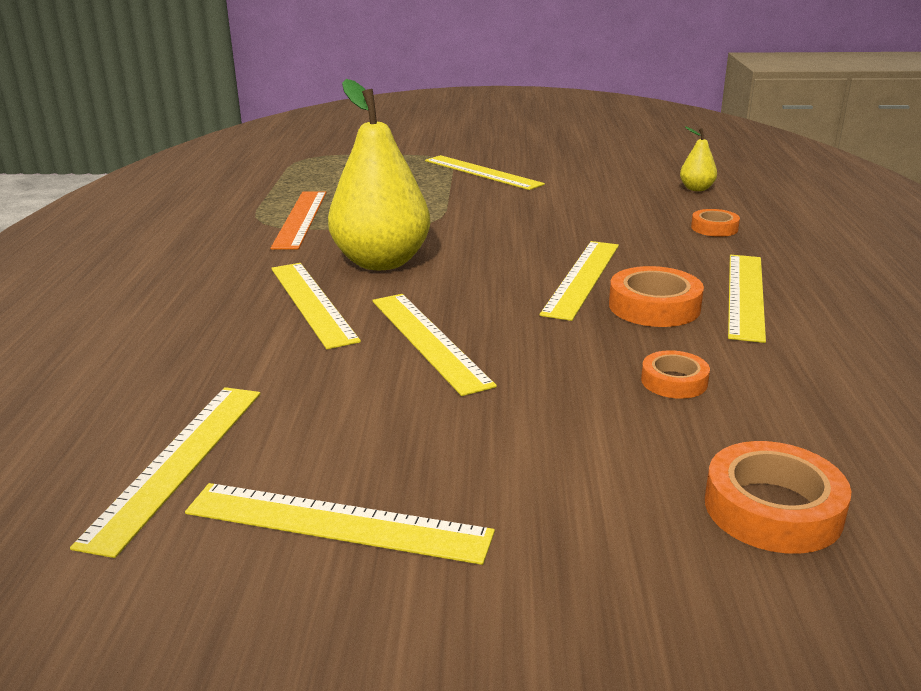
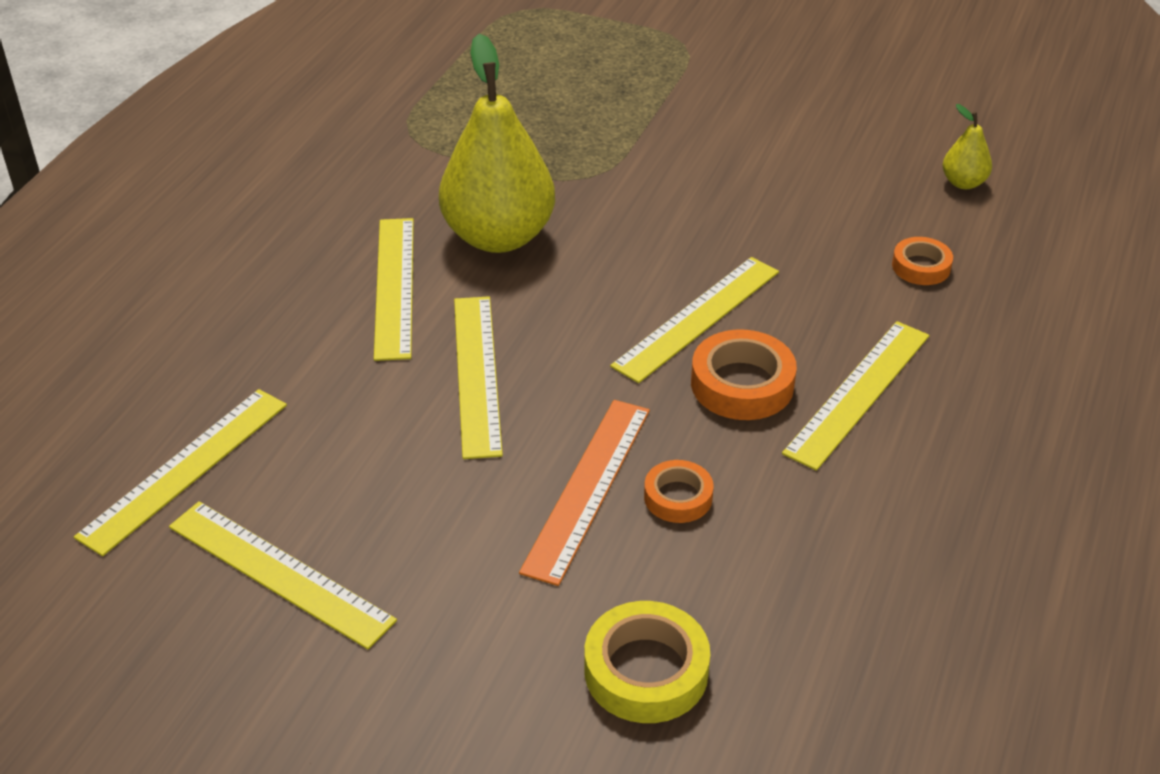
camera: 20 degrees right, 15 degrees up
orange ruler [271,191,326,250] -> orange ruler moved to [519,400,650,586]
yellow ruler [425,155,545,190] -> none
orange tape [705,441,851,554] -> yellow tape [585,601,710,723]

